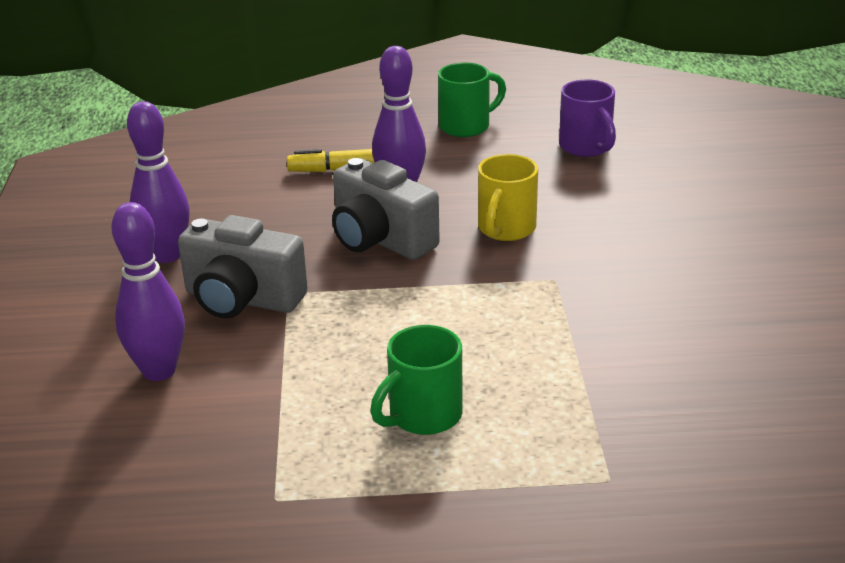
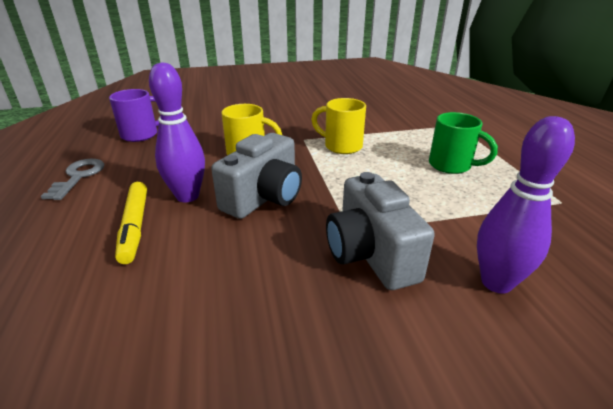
camera: 100 degrees left, 0 degrees up
purple bowling pin [127,101,190,263] -> none
grey camera [178,215,308,319] -> grey camera turned 150 degrees clockwise [326,172,435,290]
green mug [438,63,506,137] -> grey key [41,159,104,200]
none -> yellow mug [311,98,366,154]

